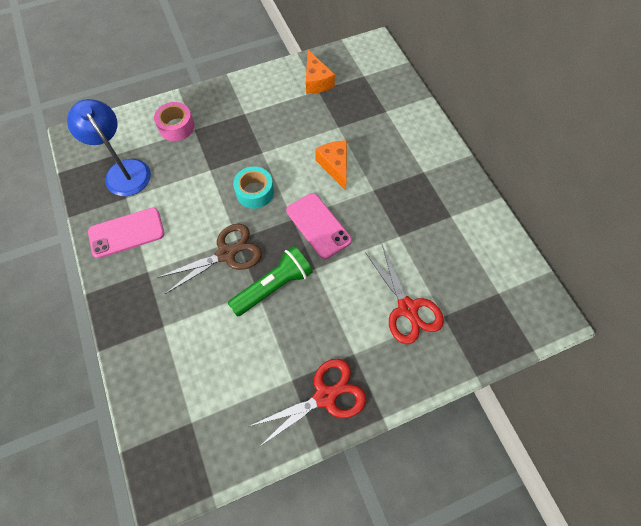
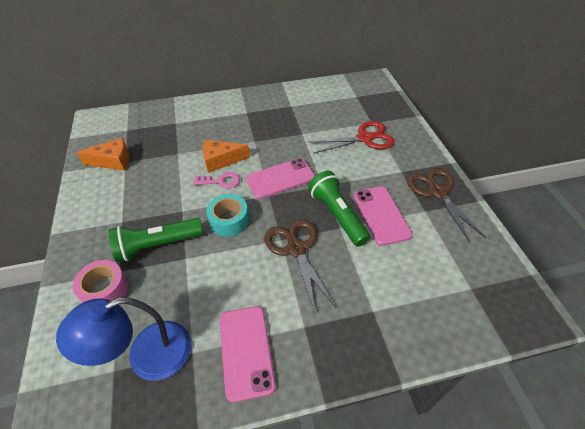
camera: 80 degrees left, 15 degrees down
red scissors [248,359,366,448] -> brown scissors [407,168,486,242]
none -> green flashlight [108,218,203,262]
none -> pink key [194,172,240,189]
none -> pink phone [354,186,412,246]

